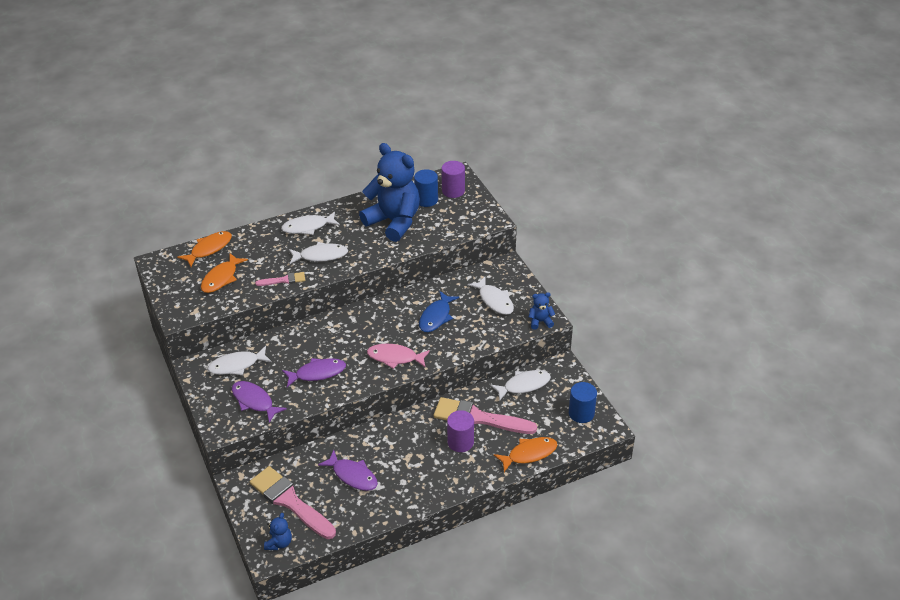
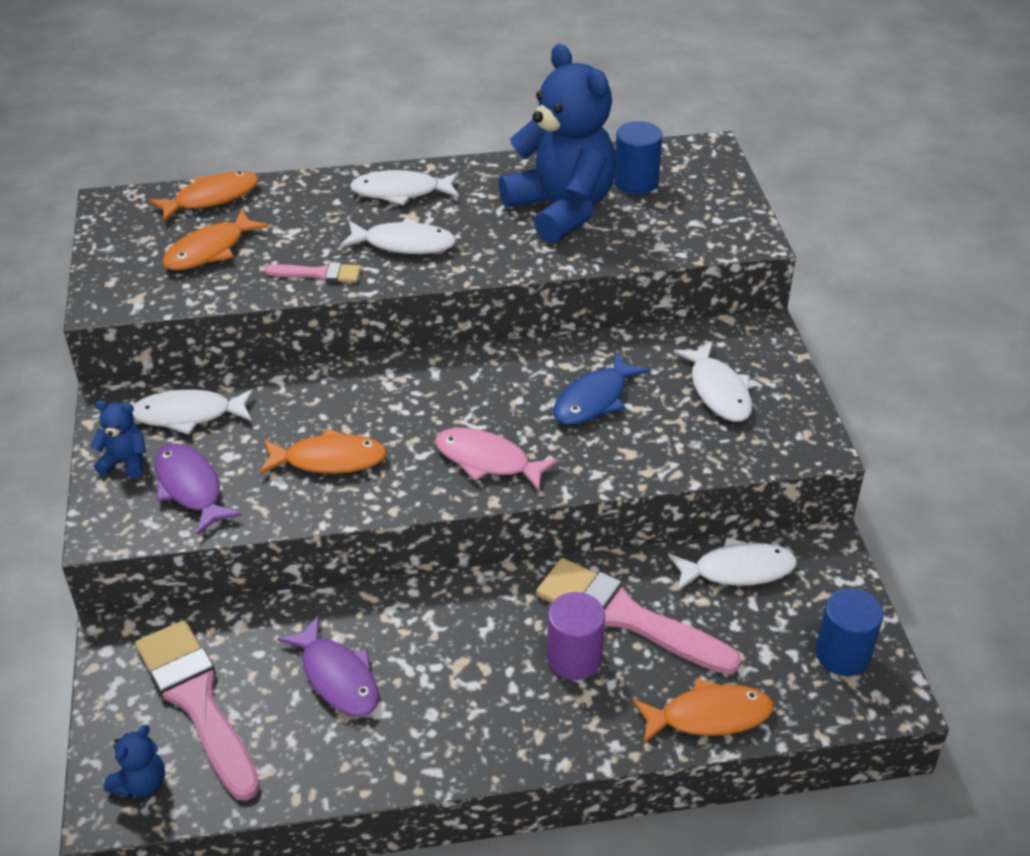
camera: 15 degrees right, 0 degrees up
purple fish [282,358,346,387] -> orange fish [259,428,387,474]
purple cylinder [442,161,465,198] -> none
blue teddy bear [529,292,555,330] -> blue teddy bear moved to [90,400,146,478]

